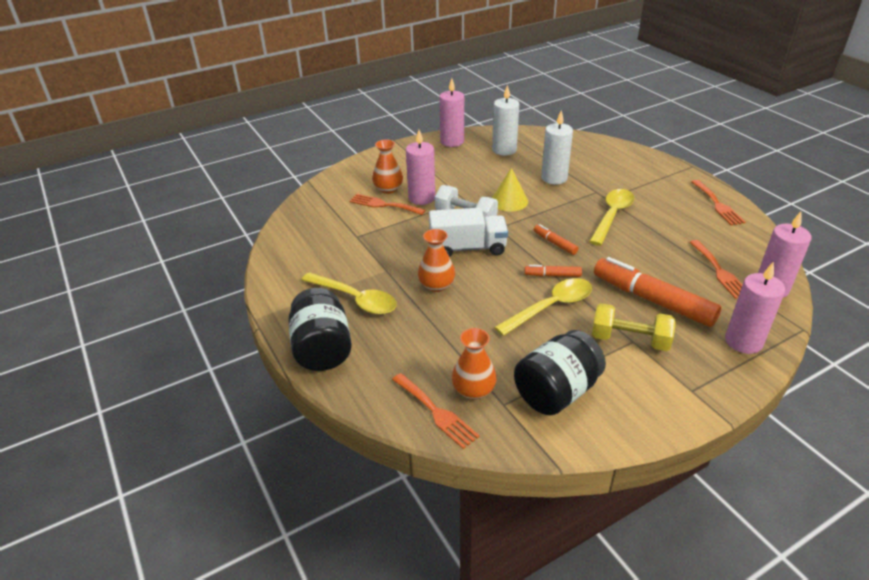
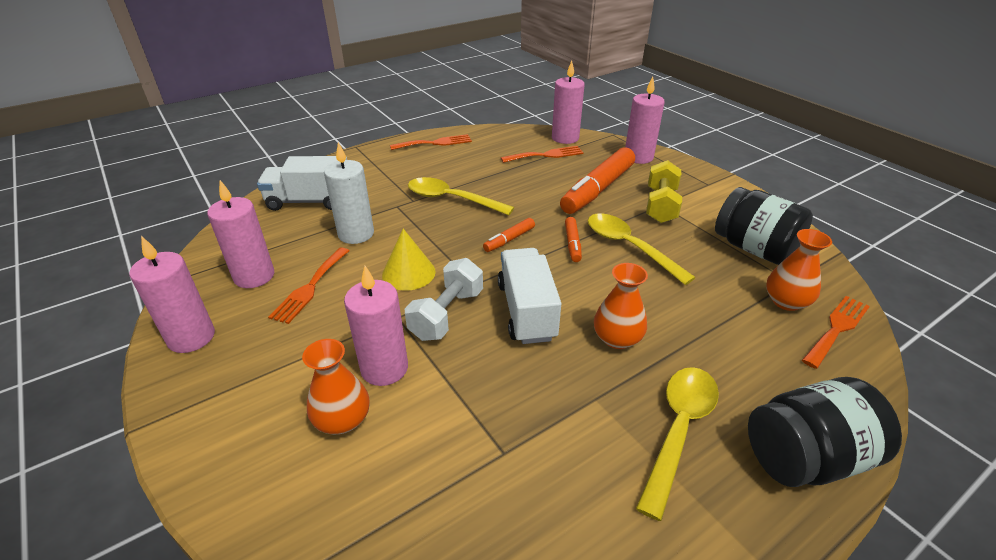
camera: 95 degrees left, 0 degrees up
orange fork [350,194,425,215] -> orange fork moved to [268,248,349,324]
white candle [492,85,519,156] -> pink candle [207,180,274,288]
none -> white truck [257,156,347,211]

